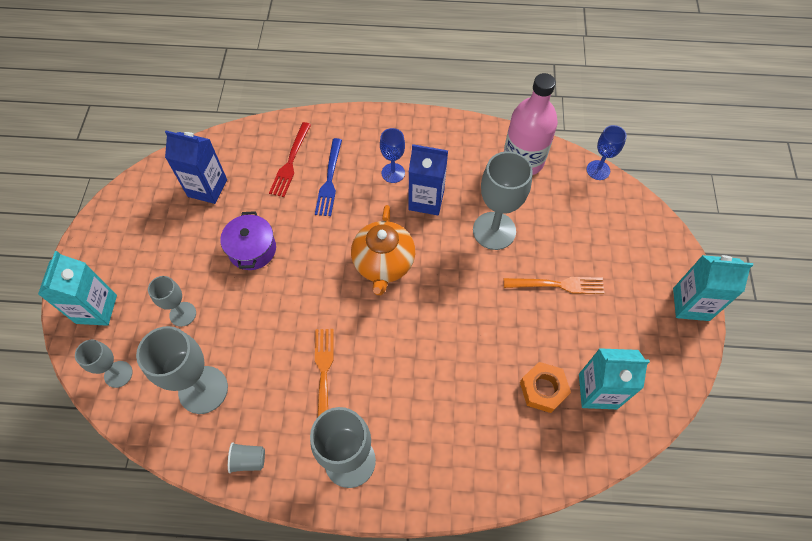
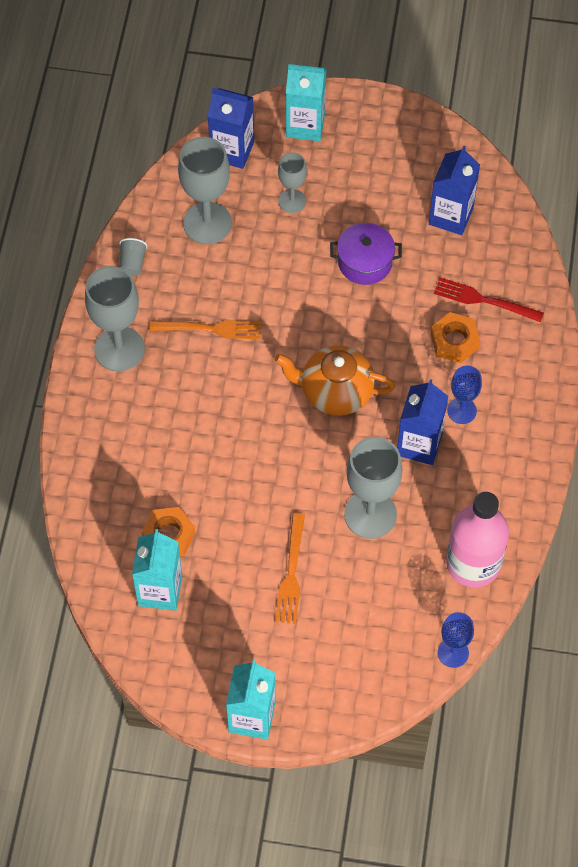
camera: 95 degrees right, 0 degrees up
grey goblet [75,340,133,388] -> blue carton [207,88,254,169]
blue fork [315,138,342,216] -> orange nut [431,312,480,363]

